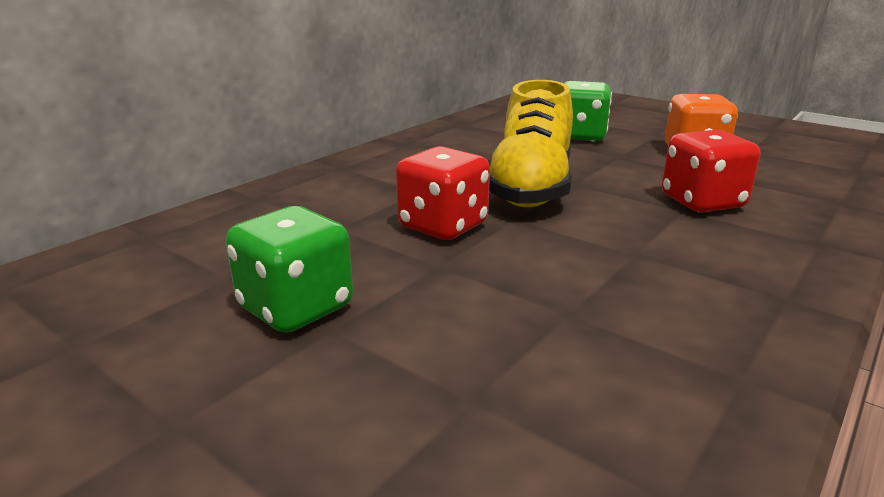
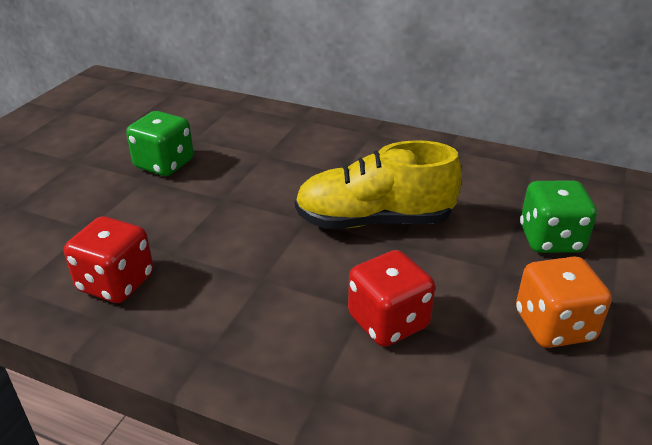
camera: 75 degrees right, 10 degrees up
red dice [396,146,490,240] -> red dice moved to [64,216,154,303]

